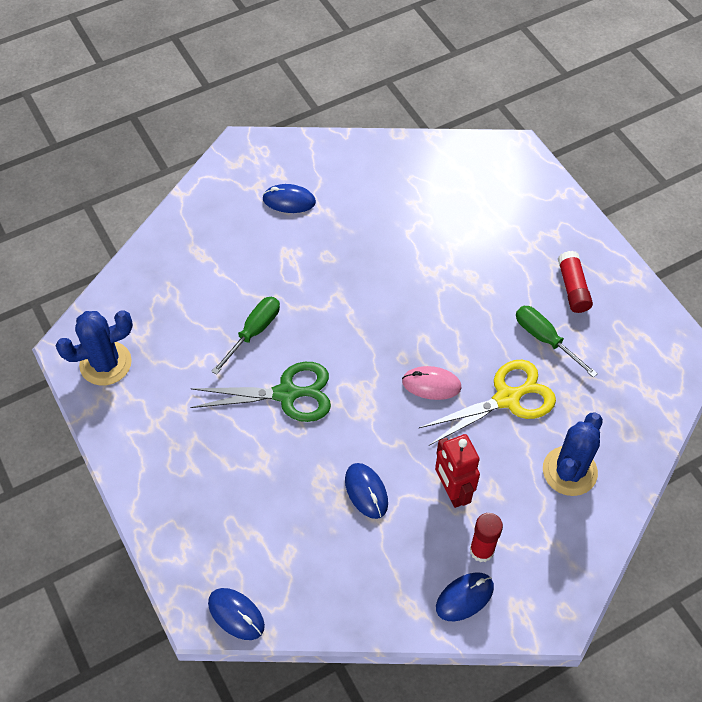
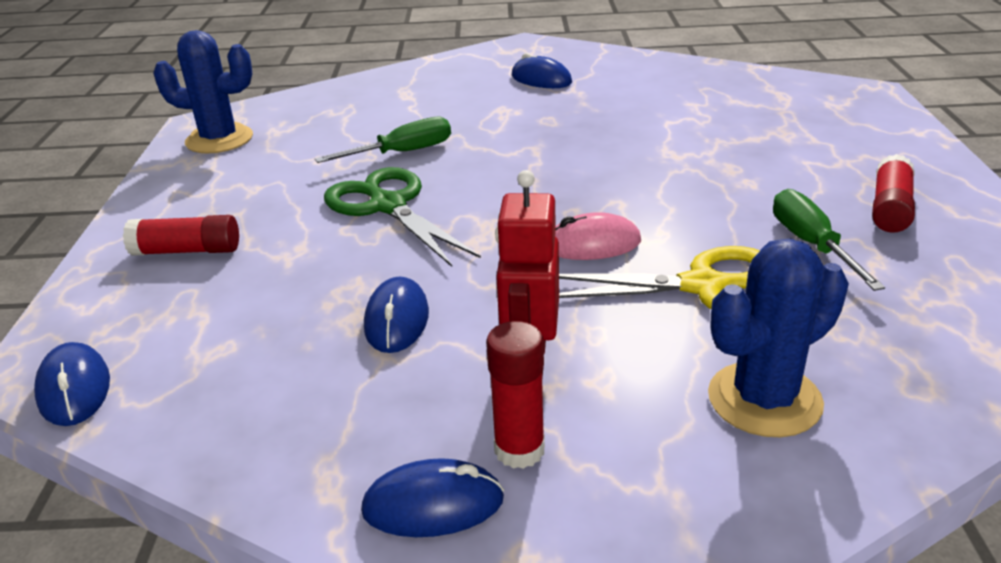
camera: 30 degrees right, 25 degrees down
green scissors [190,362,331,422] -> green scissors turned 150 degrees counterclockwise [324,167,481,267]
pink mouse [402,366,462,400] -> pink mouse turned 45 degrees counterclockwise [555,212,641,260]
none -> red glue stick [123,215,239,256]

